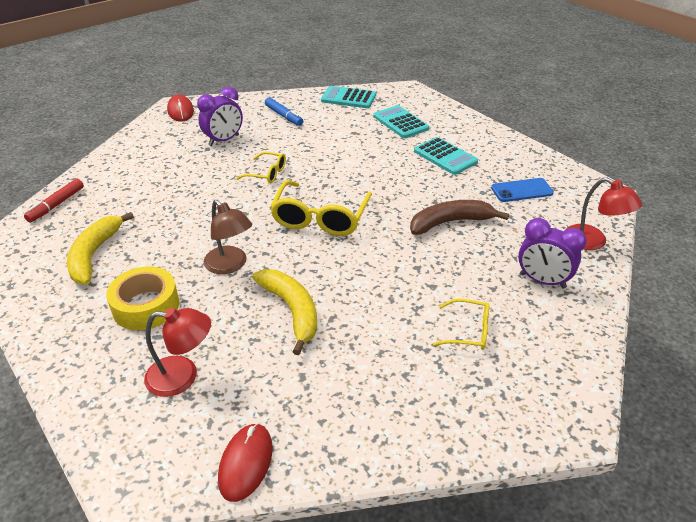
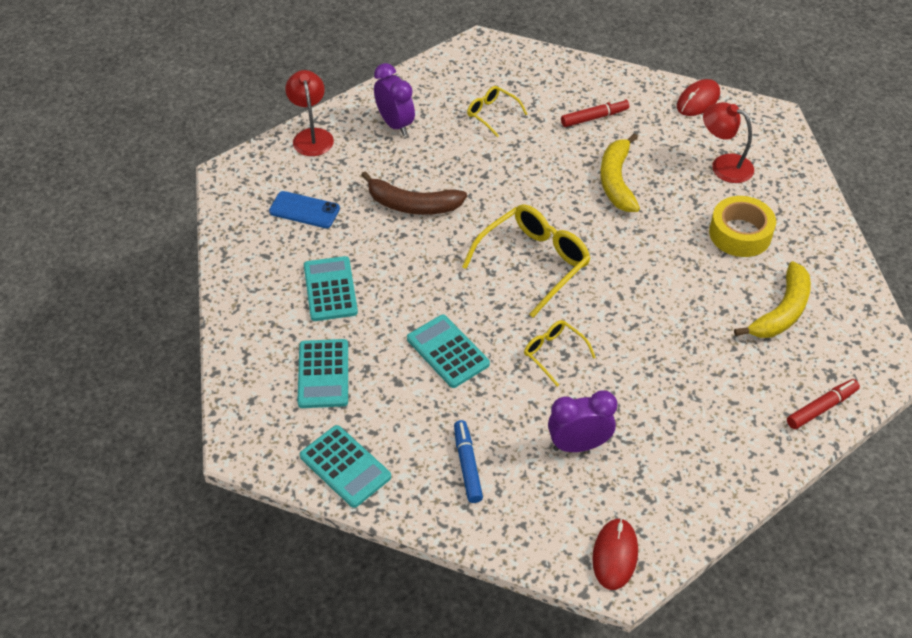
camera: 150 degrees left, 10 degrees up
brown lamp [204,200,252,274] -> none
none -> turquoise calculator [407,314,490,388]
none -> red marker [561,98,629,127]

